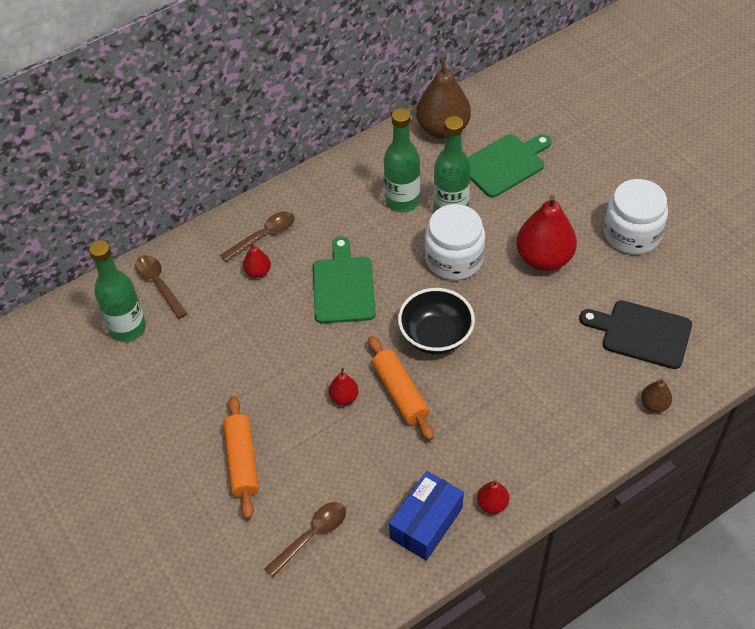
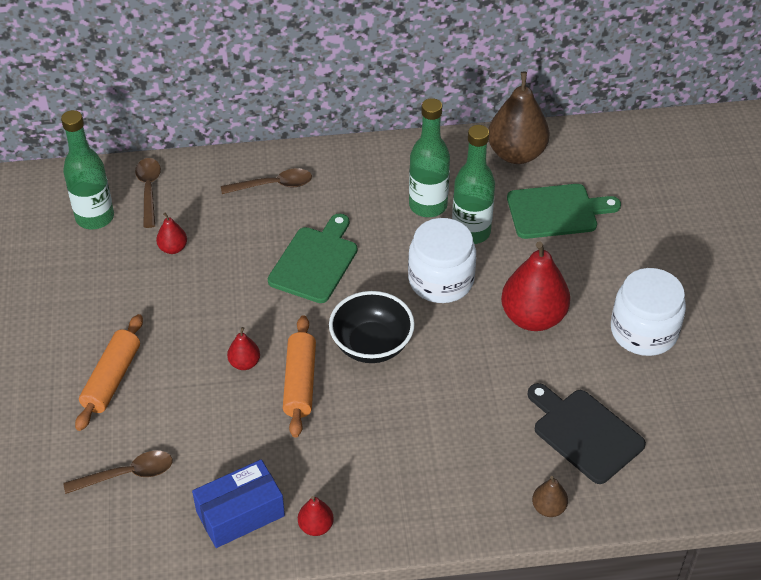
camera: 25 degrees right, 5 degrees down
red pear [243,243,271,278] -> red pear moved to [156,212,187,254]

